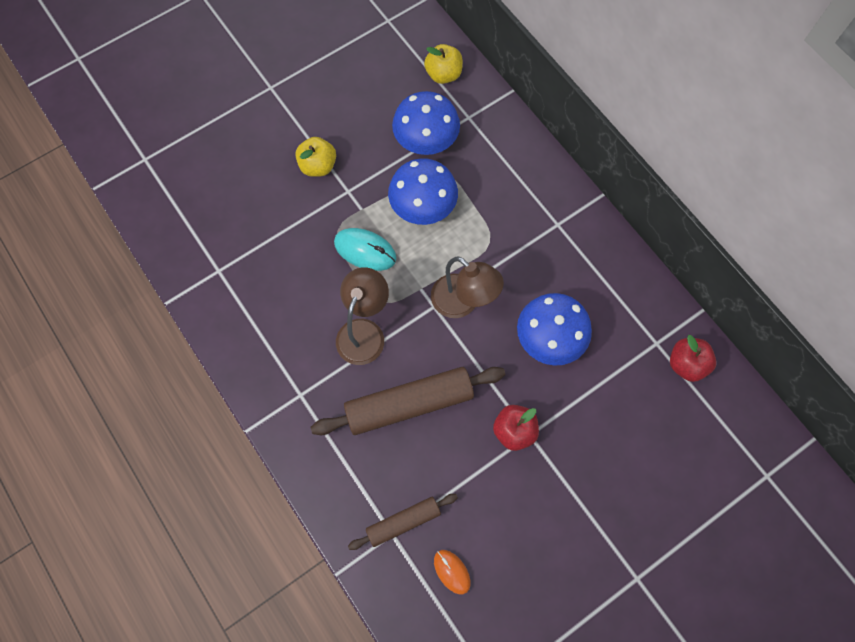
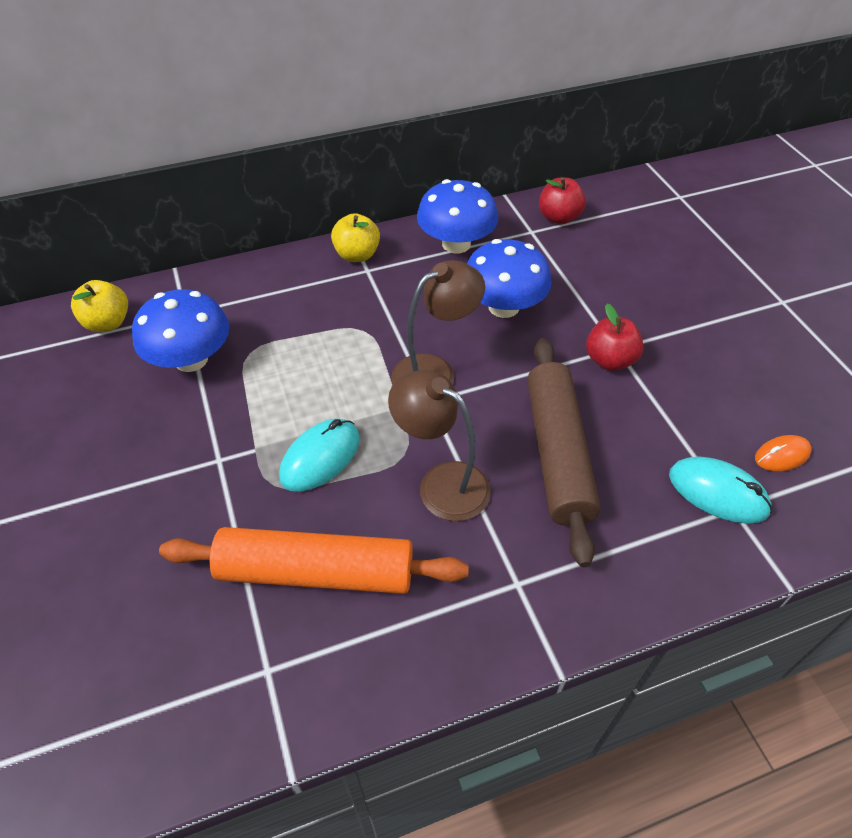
camera: 75 degrees left, 20 degrees down
yellow apple [295,137,336,177] -> yellow apple moved to [331,213,380,262]
brown rolling pin [348,494,458,550] -> turquoise mouse [669,457,772,524]
blue mushroom [388,158,458,225] -> blue mushroom moved to [417,179,498,253]
none -> orange rolling pin [159,527,469,594]

